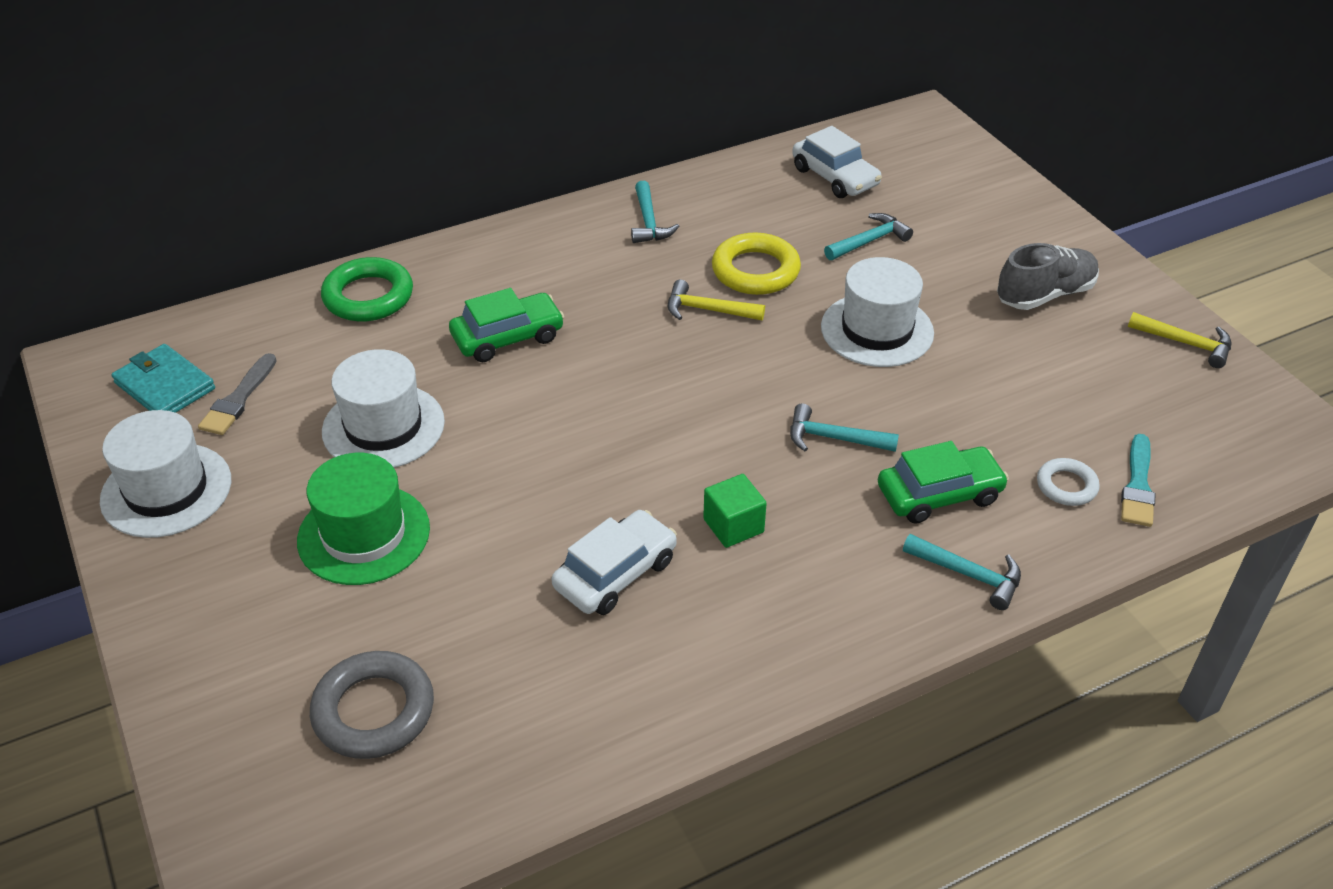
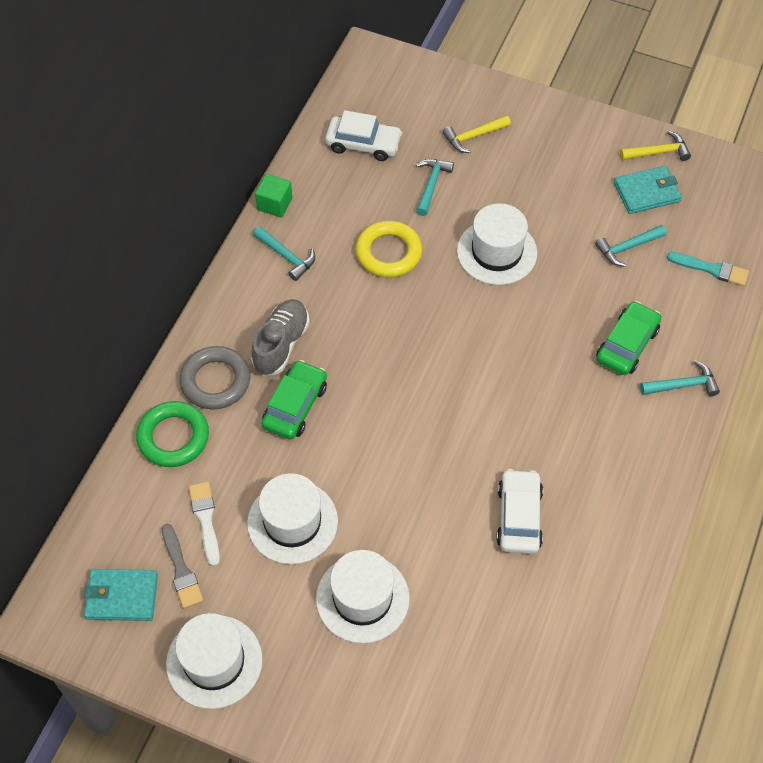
camera: 40 degrees left, 15 degrees up
green hat [297,453,430,585] -> white hat [316,550,410,644]
grey ring [310,651,434,759] -> grey ring moved to [180,346,250,410]
yellow hammer [668,280,765,320] -> yellow hammer moved to [443,115,511,153]
green cube [703,474,767,548] -> green cube moved to [255,174,292,218]
turquoise hammer [790,404,899,452] -> turquoise hammer moved to [595,225,667,267]
grey shoe [997,243,1099,310] -> grey shoe moved to [251,299,310,375]
white ring [1037,458,1100,506] -> none
turquoise brush [1121,434,1156,527] -> turquoise brush turned 45 degrees counterclockwise [667,252,749,286]
none -> white brush [189,481,220,567]
none -> turquoise wallet [614,166,682,214]

